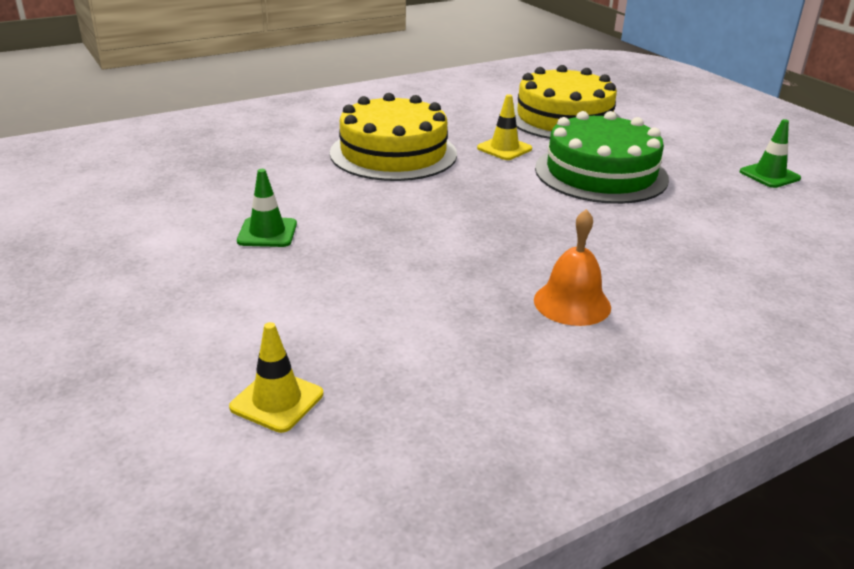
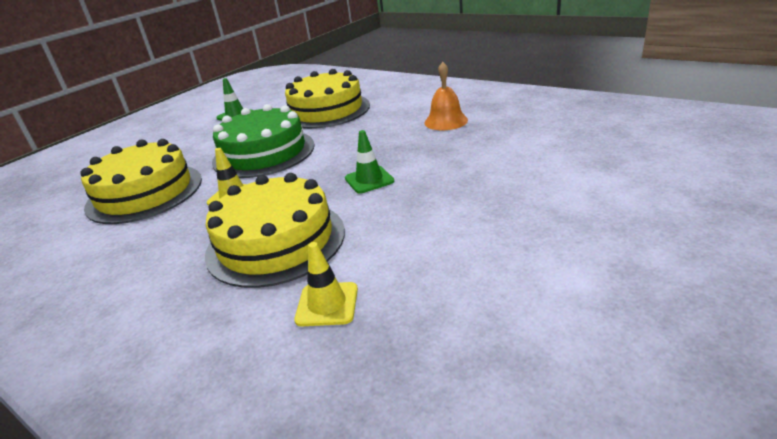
camera: 110 degrees left, 0 degrees up
yellow traffic cone [229,322,323,433] -> yellow traffic cone moved to [294,242,358,326]
green traffic cone [237,169,297,247] -> green traffic cone moved to [345,130,394,194]
none -> yellow cake [285,69,370,129]

